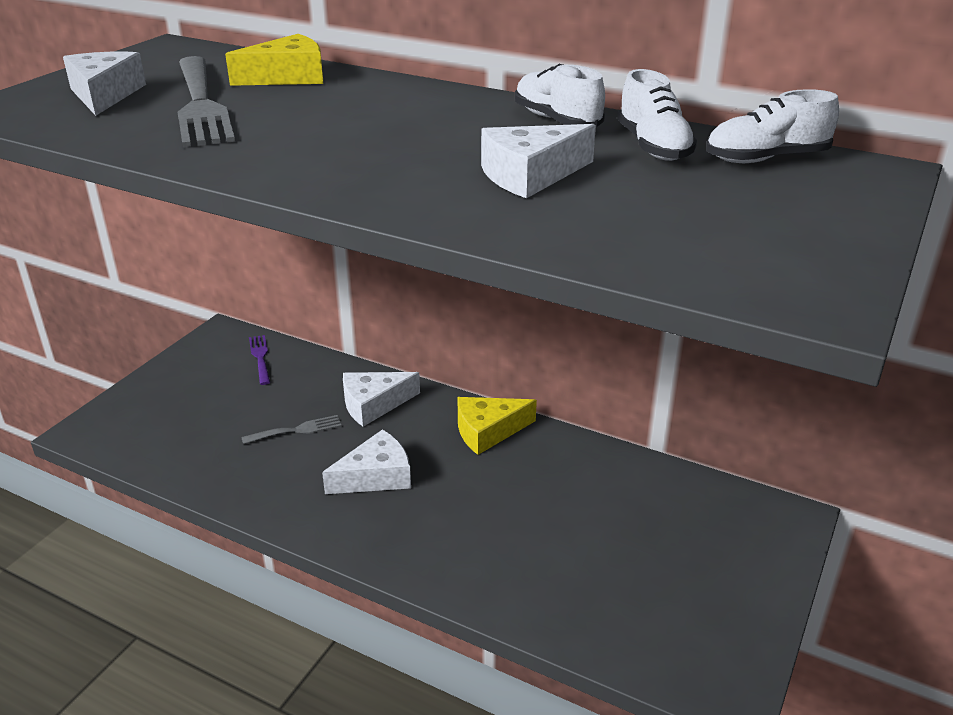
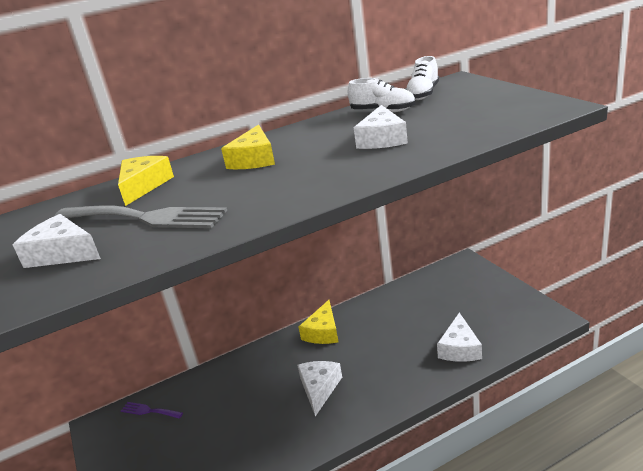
camera: 50 degrees left, 5 degrees down
grey fork [241,415,342,444] -> none
white cheese [343,372,420,427] -> white cheese moved to [437,312,482,362]
white shoe [515,64,605,127] -> none
none -> yellow cheese [221,124,275,169]

